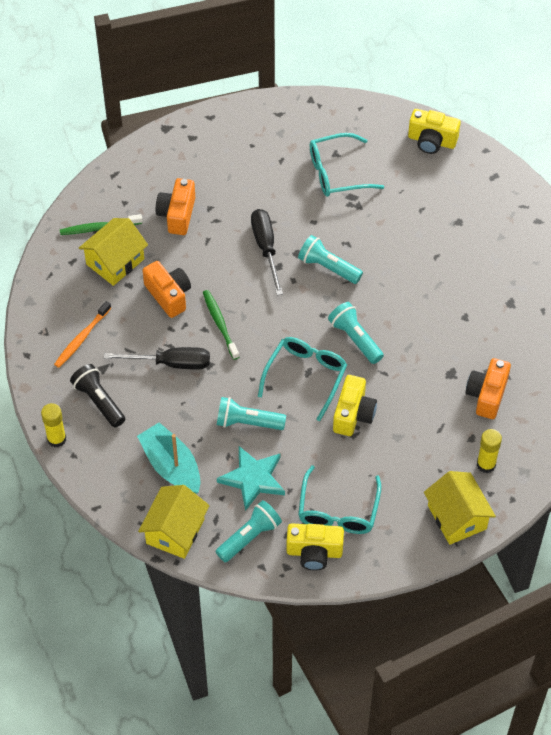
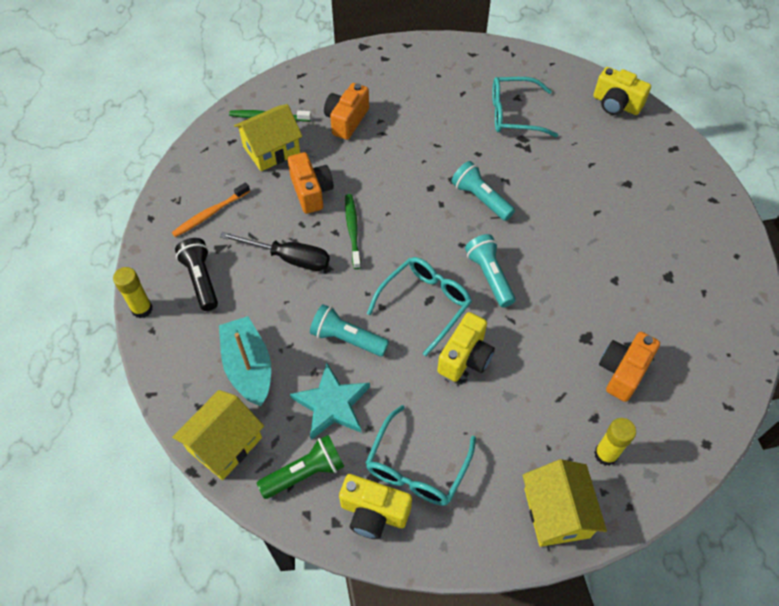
camera: 15 degrees right, 0 degrees up
turquoise flashlight [215,500,282,562] -> green flashlight [257,435,345,499]
black screwdriver [251,209,283,295] -> none

